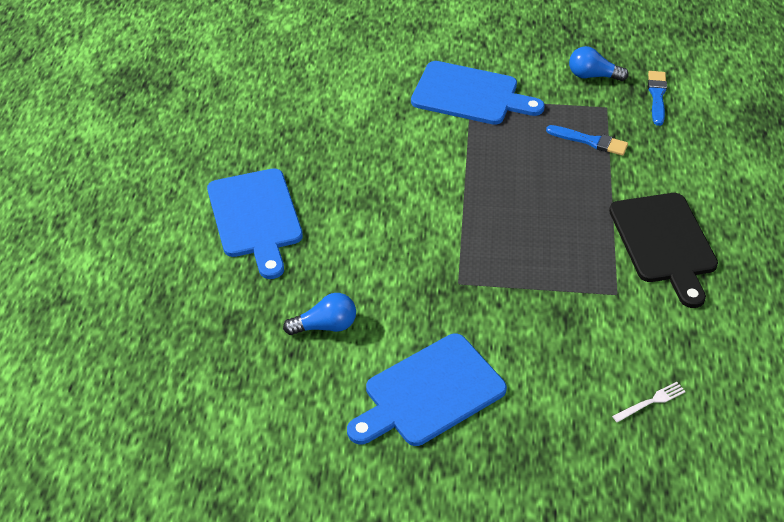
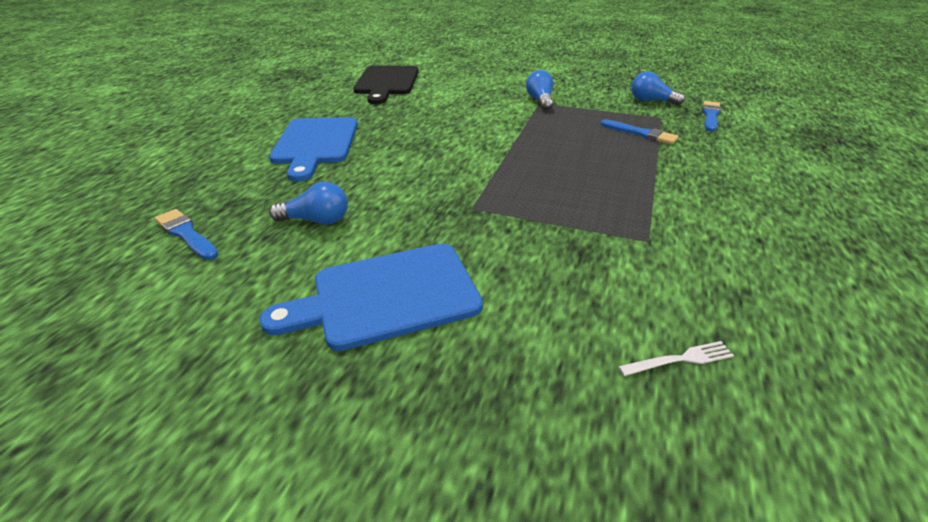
camera: 15 degrees right, 10 degrees down
blue cutting board [411,61,545,125] -> blue light bulb [526,70,553,110]
black cutting board [609,193,718,308] -> black cutting board moved to [353,65,419,104]
none -> blue brush [155,209,219,260]

